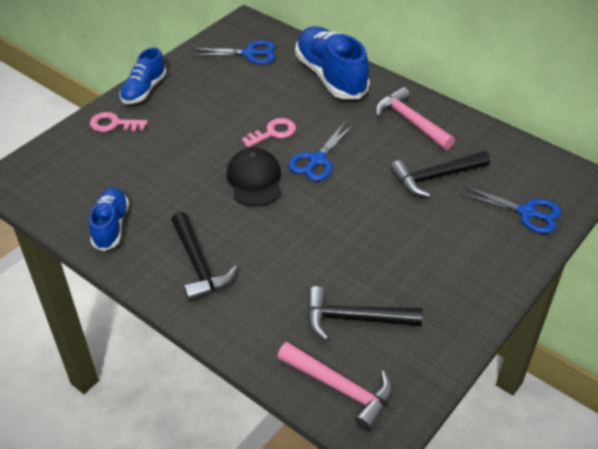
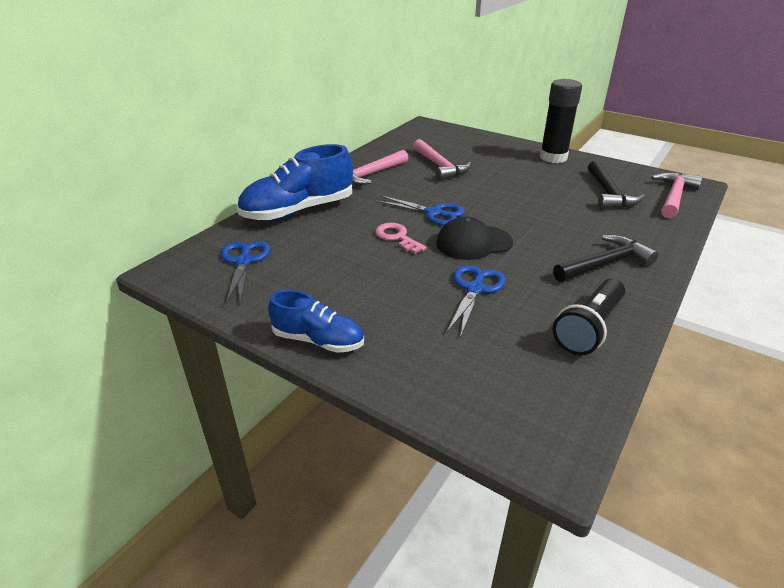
camera: 95 degrees left, 10 degrees down
blue shoe [89,187,129,251] -> black flashlight [553,278,625,355]
pink key [90,112,148,132] -> none
black hammer [390,151,490,198] -> pink hammer [413,139,471,181]
blue scissors [459,186,561,234] -> blue scissors moved to [446,265,506,338]
none -> black glue stick [540,79,582,163]

